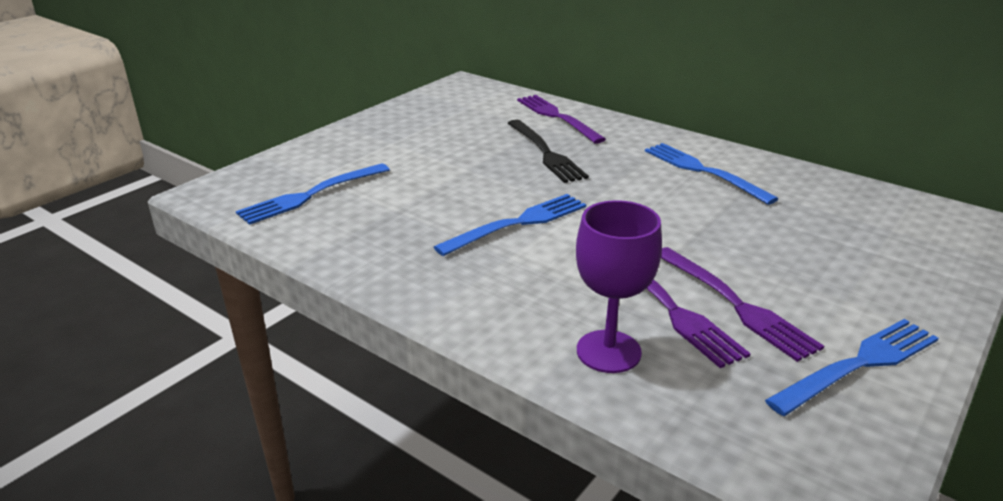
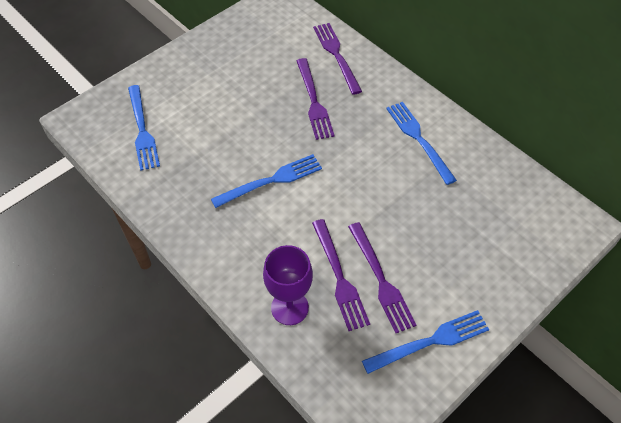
camera: 10 degrees right, 25 degrees up
blue fork [236,163,390,225] -> blue fork turned 75 degrees counterclockwise [128,85,160,171]
black fork [508,120,589,183] -> purple fork [297,58,335,140]

